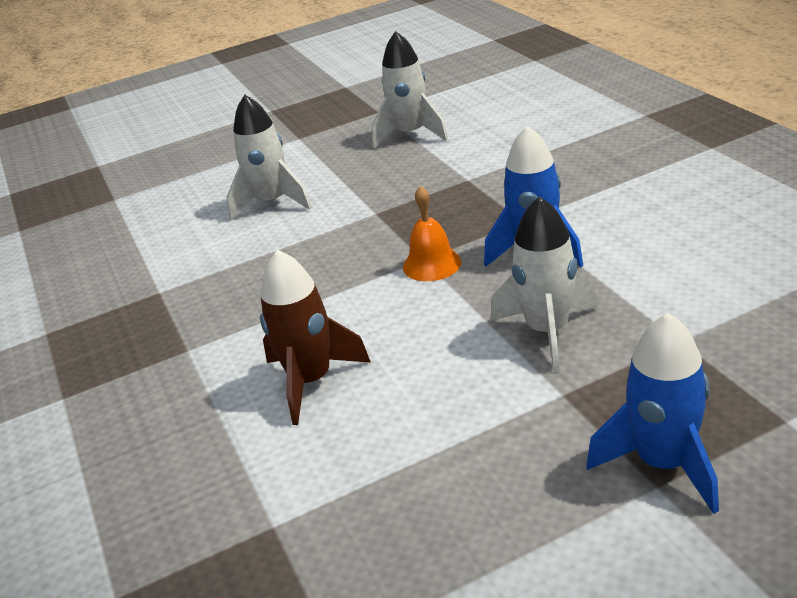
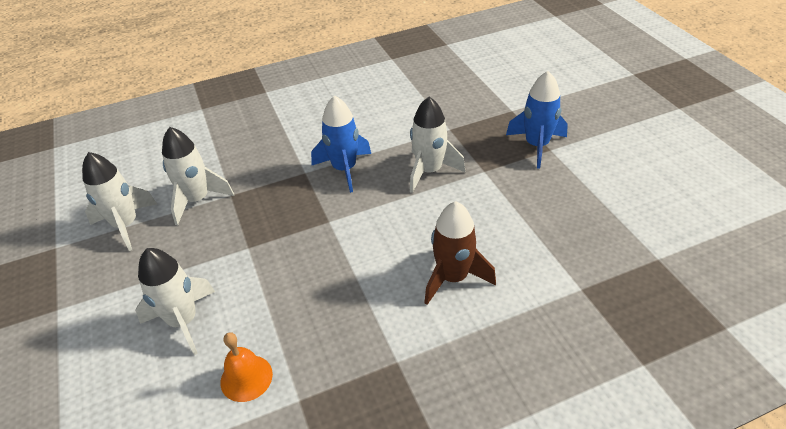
camera: 90 degrees left, 10 degrees up
orange bell [403,186,461,281] -> orange bell moved to [220,332,273,402]
none -> white rocket [162,127,234,225]

